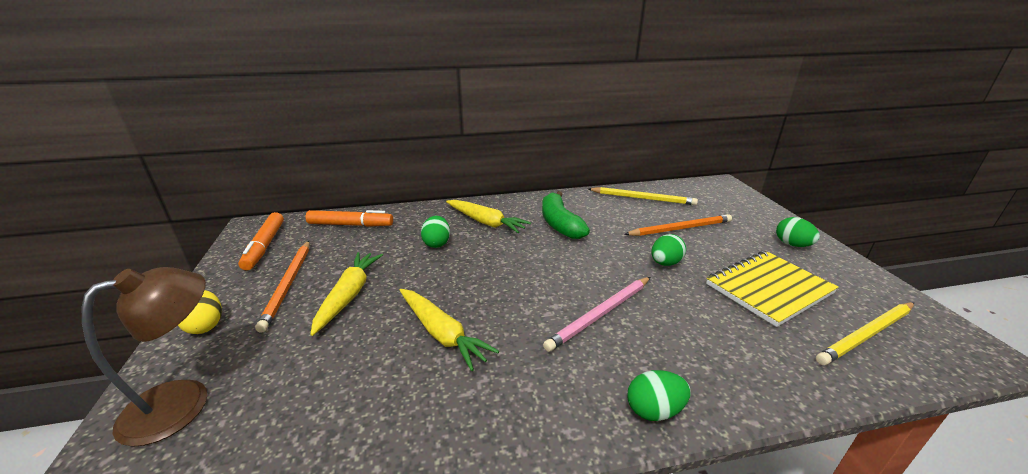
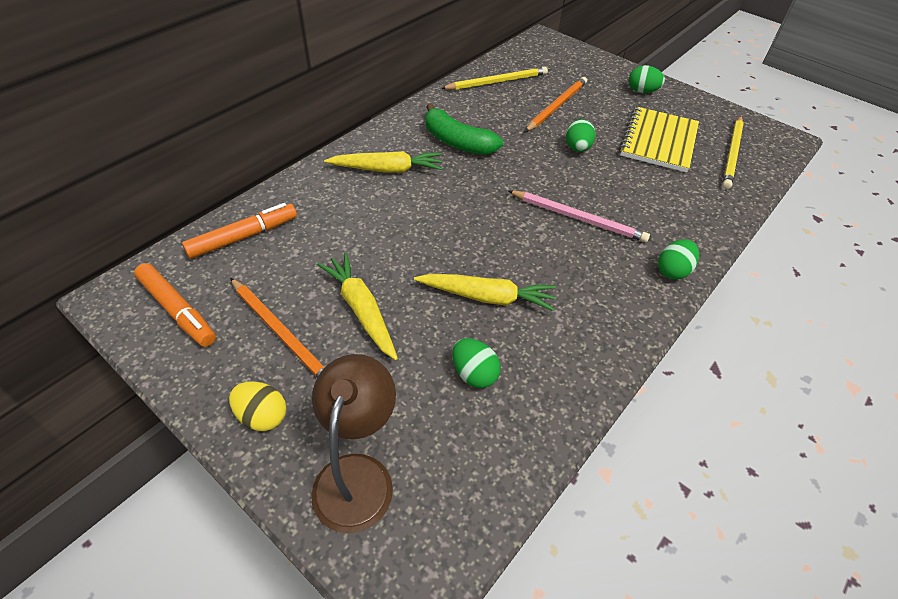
camera: 40 degrees left, 20 degrees up
green egg [421,216,450,248] -> green egg moved to [452,338,501,388]
pink pencil [543,277,650,352] -> pink pencil turned 75 degrees counterclockwise [509,190,650,242]

